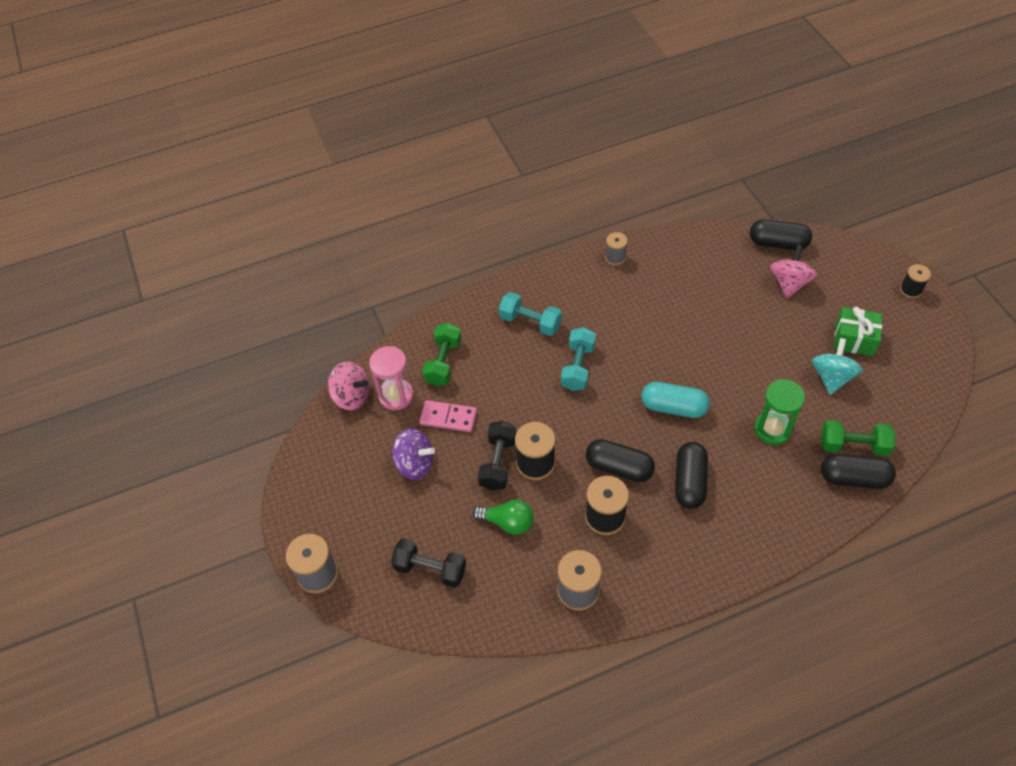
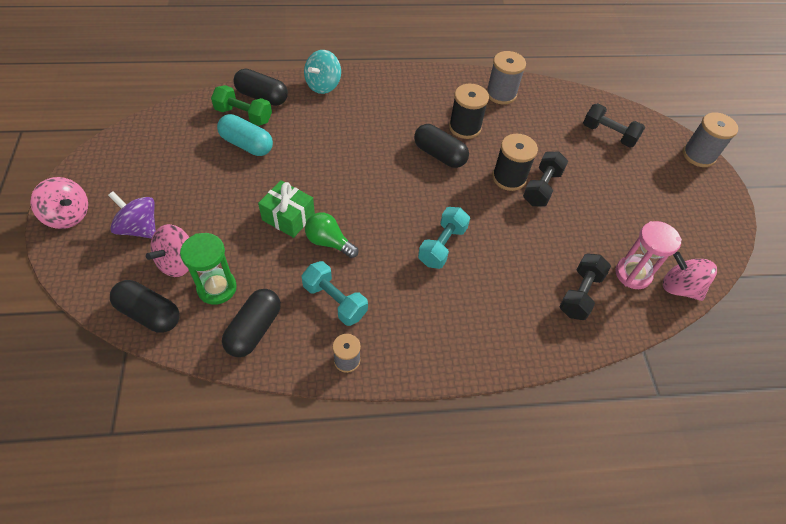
camera: 170 degrees left, 0 degrees up
purple spinning top [392,428,435,480] -> purple spinning top moved to [108,191,156,239]
pink domino [419,400,477,432] -> none
green dumbbell [422,323,462,386] -> black dumbbell [559,253,611,320]
green light bulb [473,499,533,535] -> green light bulb moved to [305,212,359,258]
turquoise dumbbell [499,292,562,336] -> turquoise dumbbell moved to [301,261,368,326]
turquoise capsule [641,382,710,418] -> turquoise capsule moved to [217,114,273,156]
black capsule [675,442,708,509] -> black capsule moved to [222,289,281,357]
green hourglass [754,379,805,445] -> green hourglass moved to [180,233,237,305]
turquoise spinning top [812,338,863,395] -> turquoise spinning top moved to [304,50,341,94]
green gift [834,307,882,356] -> green gift moved to [258,180,315,238]
black spool [900,264,931,298] -> pink spinning top [30,177,88,229]

